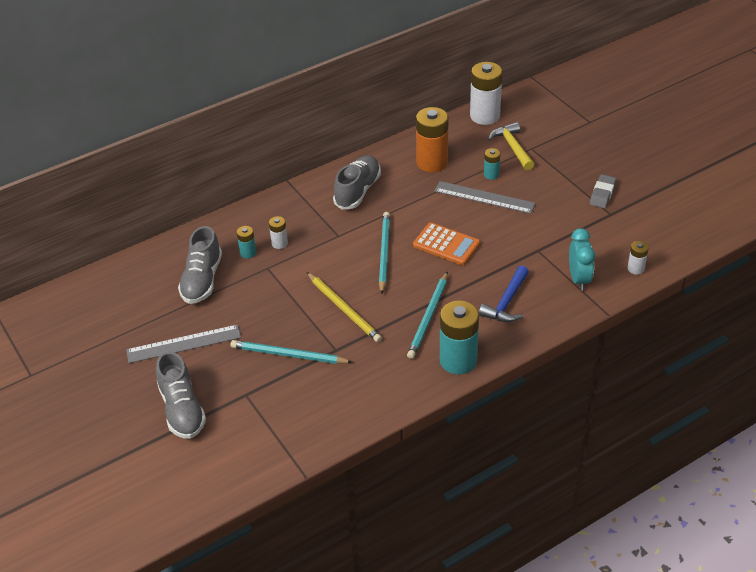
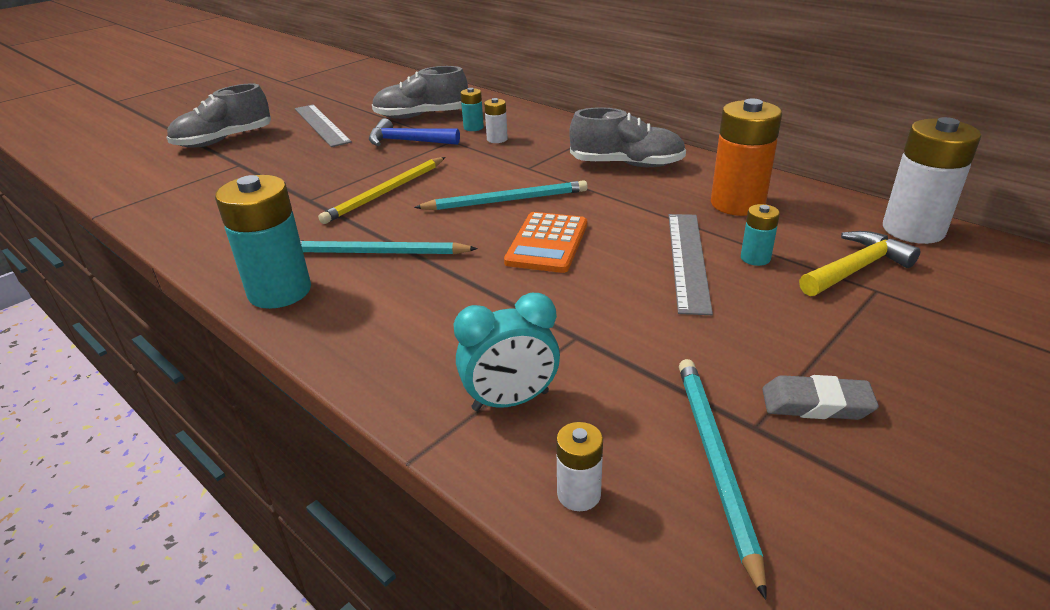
camera: 75 degrees right, 10 degrees down
turquoise pencil [231,340,352,364] -> turquoise pencil moved to [679,359,767,600]
blue hammer [479,265,529,322] -> blue hammer moved to [369,118,460,146]

